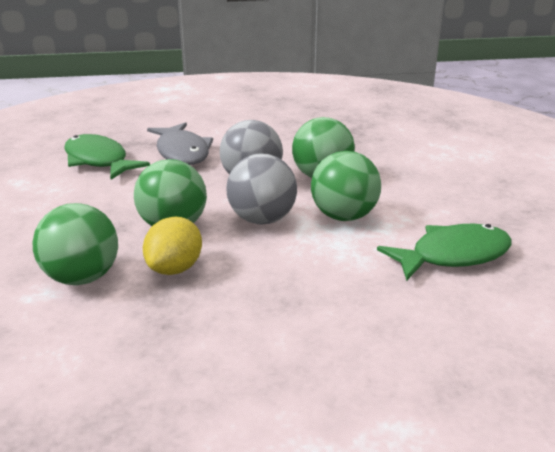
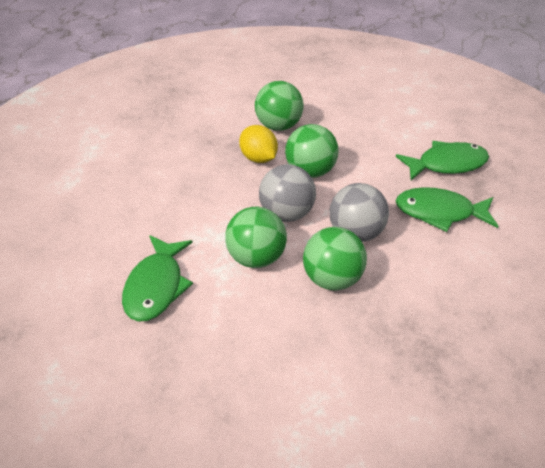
camera: 120 degrees right, 15 degrees up
grey fish [147,122,213,165] -> green fish [396,187,498,232]

